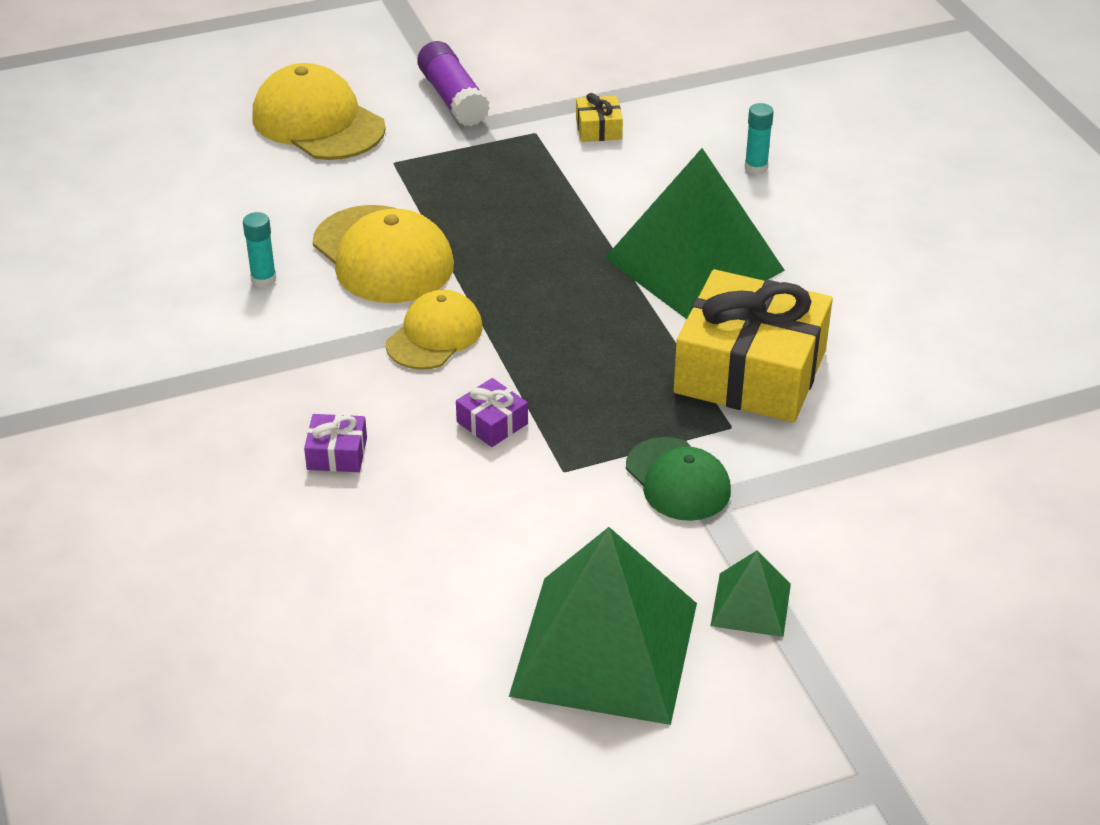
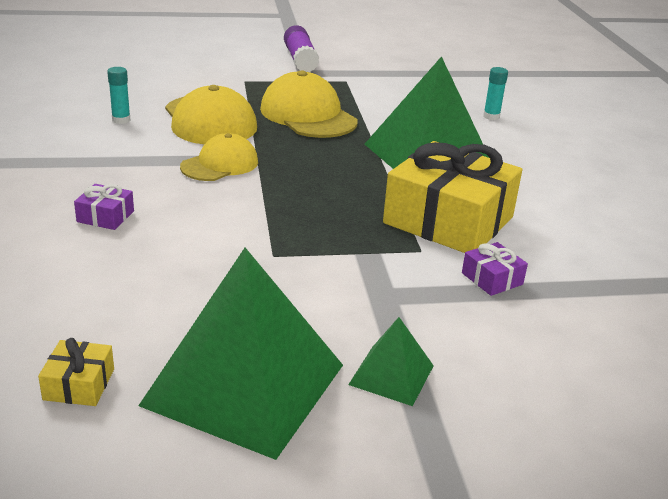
camera: 10 degrees right, 10 degrees down
yellow cap [252,63,386,160] -> yellow cap moved to [260,70,358,138]
purple gift [456,378,528,447] -> purple gift moved to [462,242,528,296]
yellow gift [576,93,623,142] -> yellow gift moved to [38,338,114,406]
green cap [626,437,731,521] -> none

